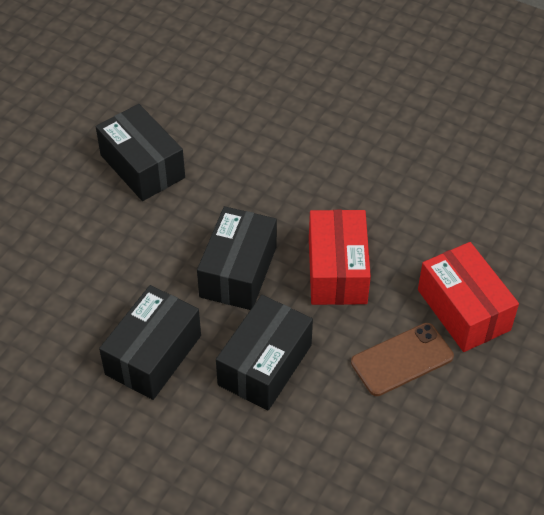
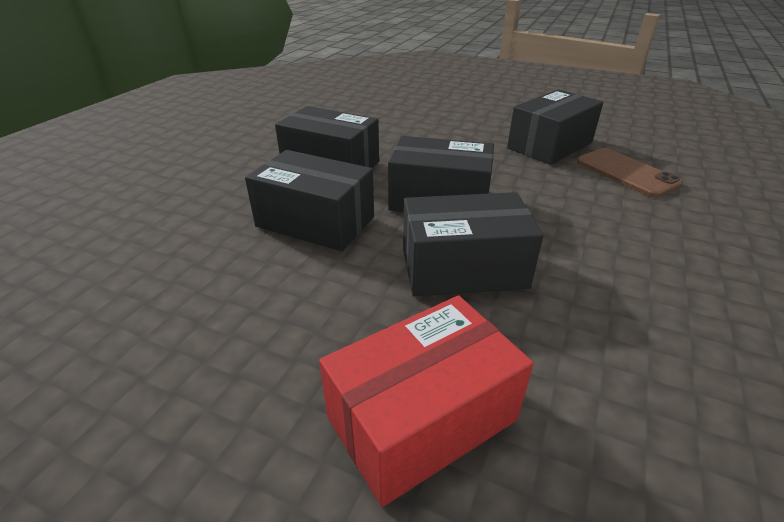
camera: 85 degrees right, 15 degrees down
red box [309,210,371,305] -> black box [403,192,544,296]
brown phone [351,323,454,396] -> brown phone moved to [577,148,683,198]

